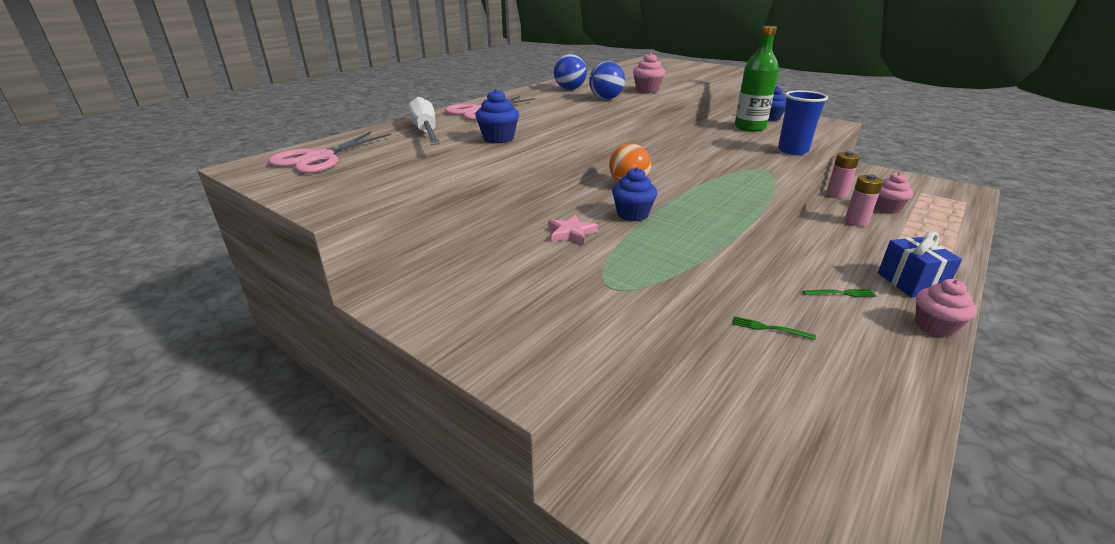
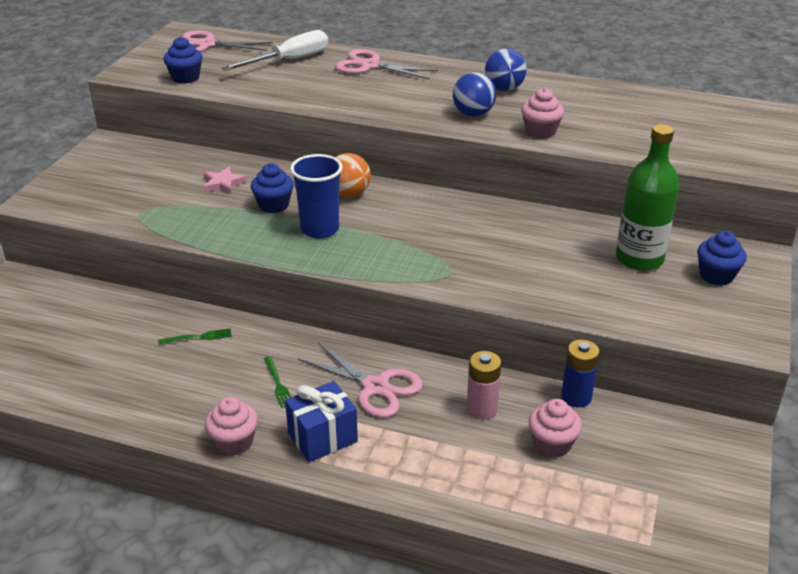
camera: 70 degrees right, 5 degrees up
blue cupcake [475,89,519,143] -> blue cupcake moved to [163,37,203,84]
green fork [732,316,816,340] -> green fork turned 75 degrees clockwise [158,328,232,344]
blue cup [778,91,828,155] -> blue cup moved to [290,154,343,238]
pink battery [826,151,860,198] -> blue battery [561,340,600,407]
none -> pink scissors [298,342,423,418]

